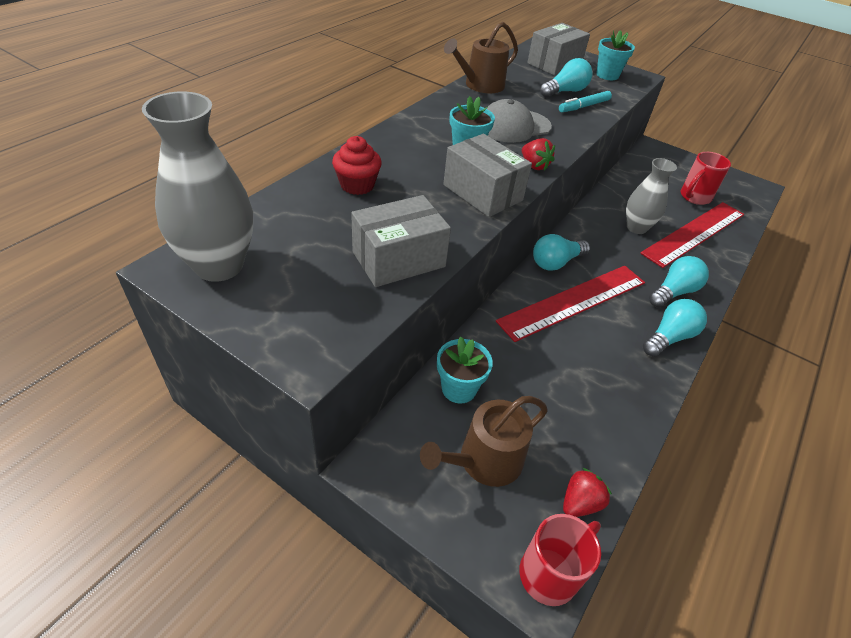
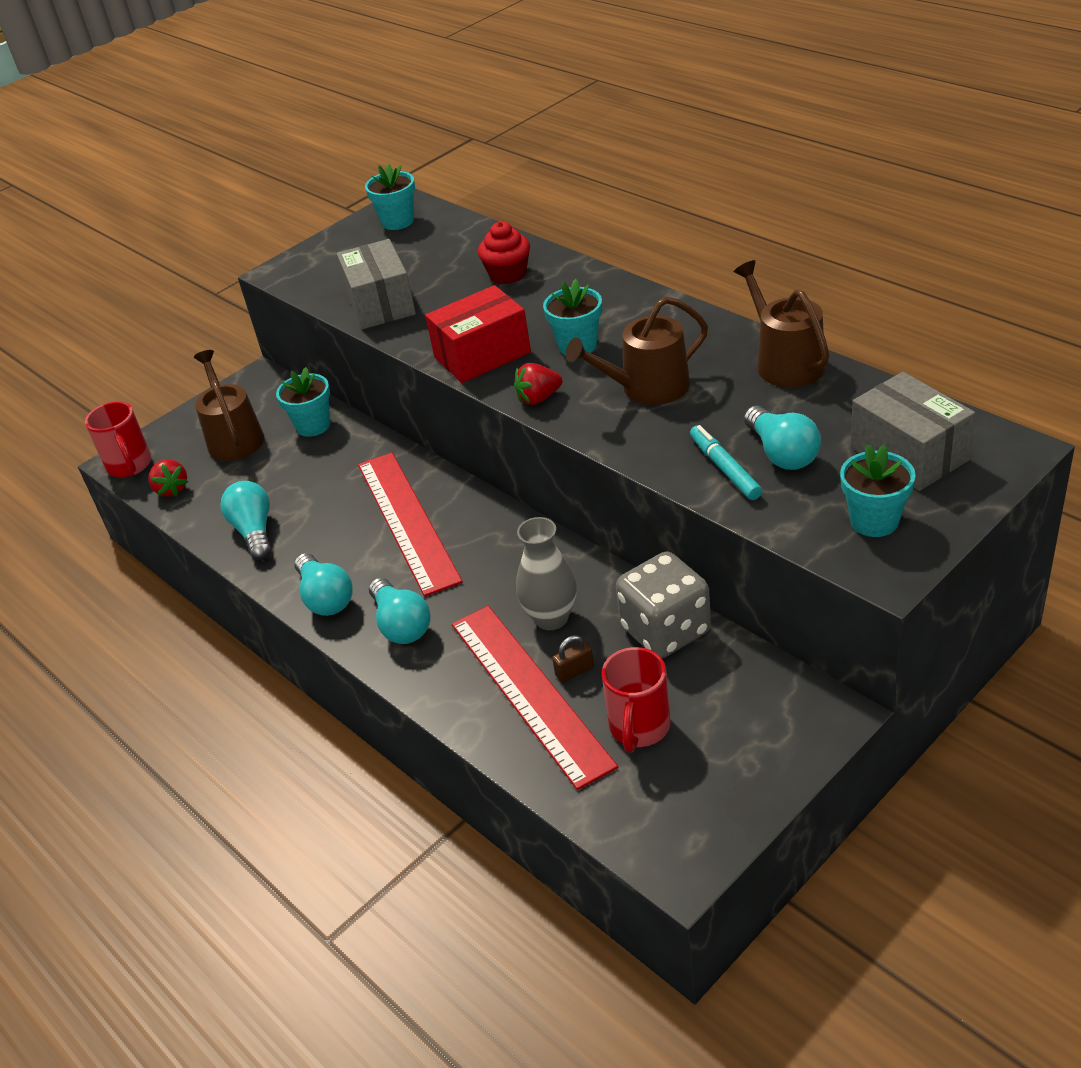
camera: 110 degrees right, 5 degrees down
grey vase [142,92,253,282] -> turquoise flower pot [365,164,415,230]
grey box [443,134,532,217] -> red box [425,285,531,383]
grey cap [487,99,552,143] -> brown watering can [565,297,708,405]
turquoise light bulb [533,234,590,271] -> turquoise light bulb moved to [220,481,271,560]
red mug [681,152,731,205] -> red mug turned 135 degrees counterclockwise [602,647,670,753]
none -> brown padlock [552,635,594,683]
none -> grey dice [616,551,711,658]

